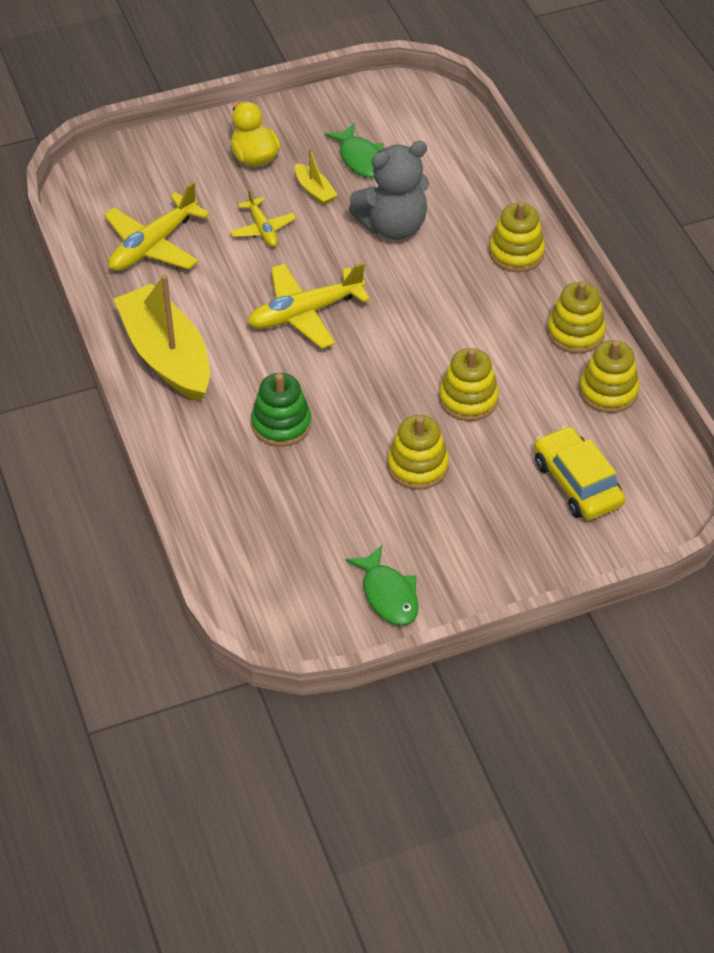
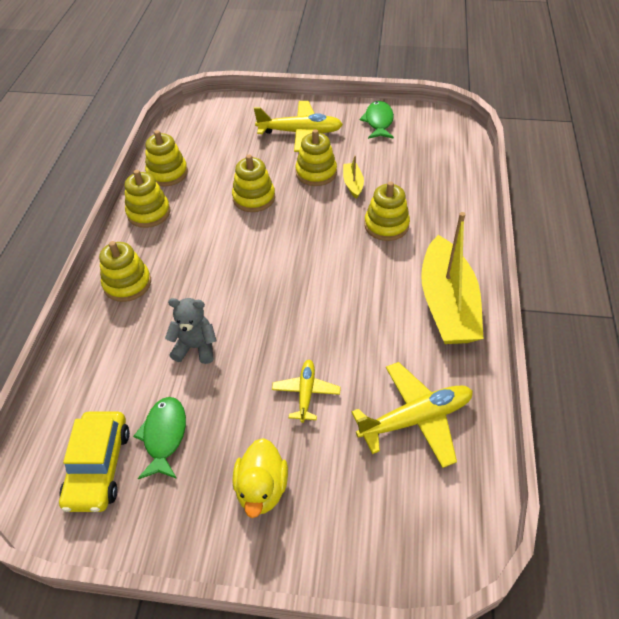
camera: 150 degrees left, 0 degrees up
yellow plane [247,262,370,349] -> yellow plane moved to [254,101,343,152]
green stacking toy [251,373,312,447] -> yellow stacking toy [364,181,410,241]
yellow boat [295,148,337,205] -> yellow boat moved to [343,155,364,199]
grey teddy bear [349,141,429,240] -> grey teddy bear [165,298,216,364], size x0.63
yellow car [534,426,625,520] -> yellow car moved to [59,411,130,512]

